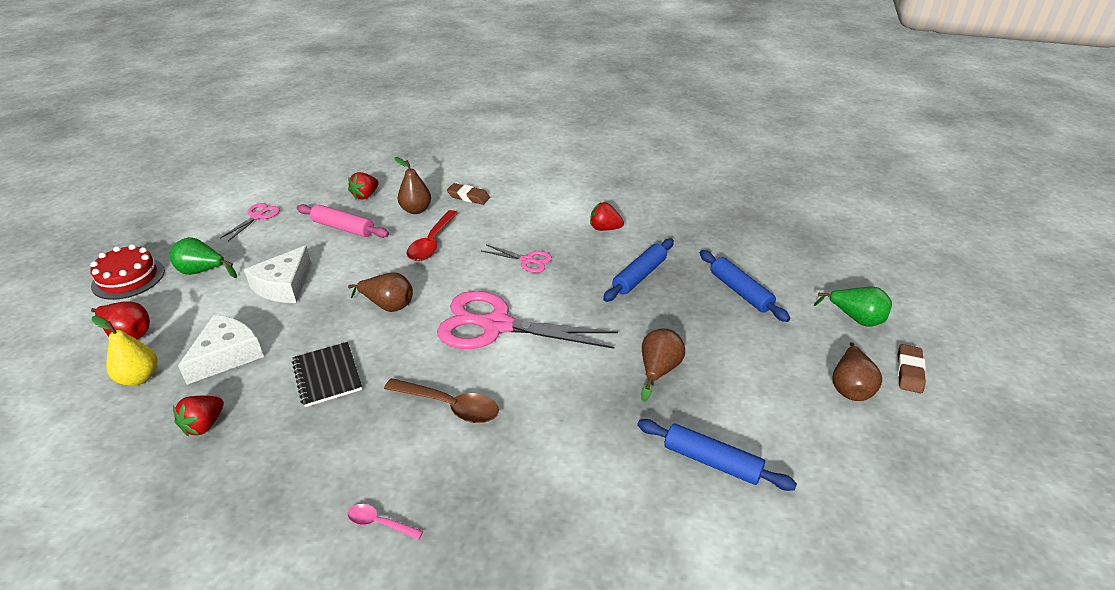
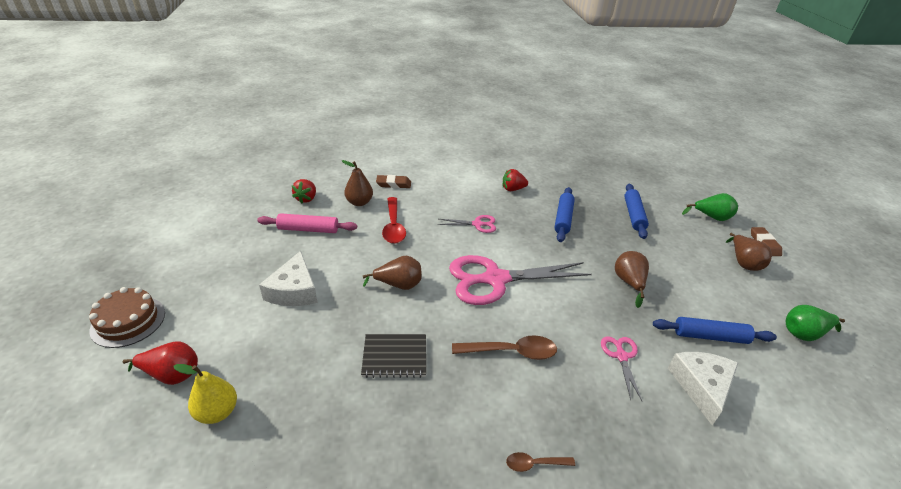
camera: 25 degrees left, 0 degrees up
red cake [90,244,165,300] -> brown cake [89,287,165,348]
green pear [169,237,237,278] -> green pear moved to [786,305,845,341]
red strawberry [173,396,224,436] -> none
white cheese [178,315,264,385] -> white cheese moved to [668,352,738,425]
pink scissors [220,203,280,241] -> pink scissors moved to [601,336,642,401]
black notebook [292,342,362,407] -> black notebook turned 45 degrees counterclockwise [361,334,426,378]
pink spoon [347,504,423,540] -> brown spoon [506,452,575,472]
blue rolling pin [700,250,790,322] -> blue rolling pin turned 60 degrees clockwise [624,184,649,239]

